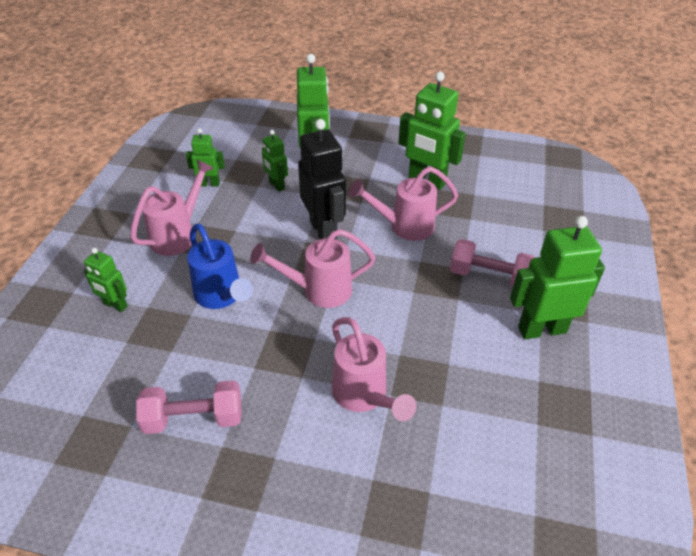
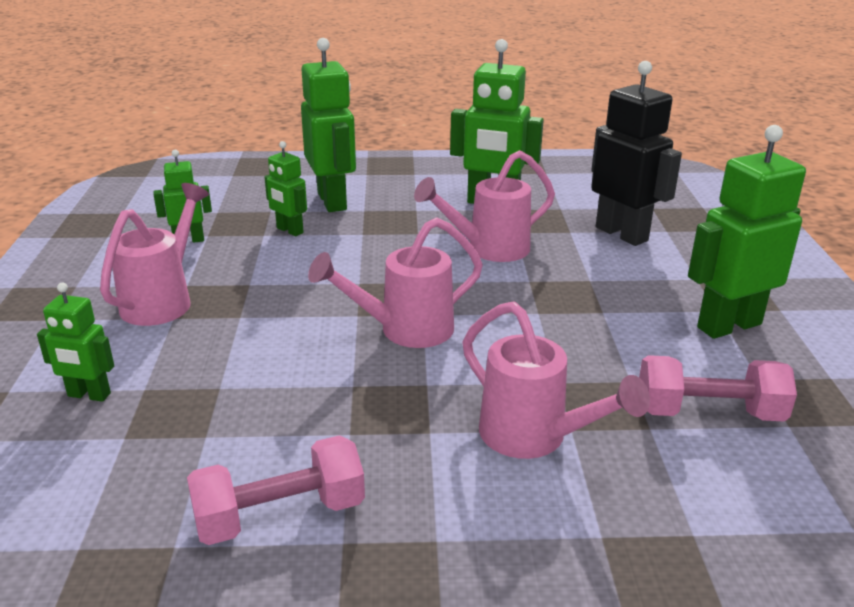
camera: 15 degrees left, 15 degrees down
blue watering can [187,224,253,309] -> none
black robot [298,119,346,240] -> black robot moved to [591,61,682,246]
pink dumbbell [450,239,535,287] -> pink dumbbell moved to [639,355,797,422]

